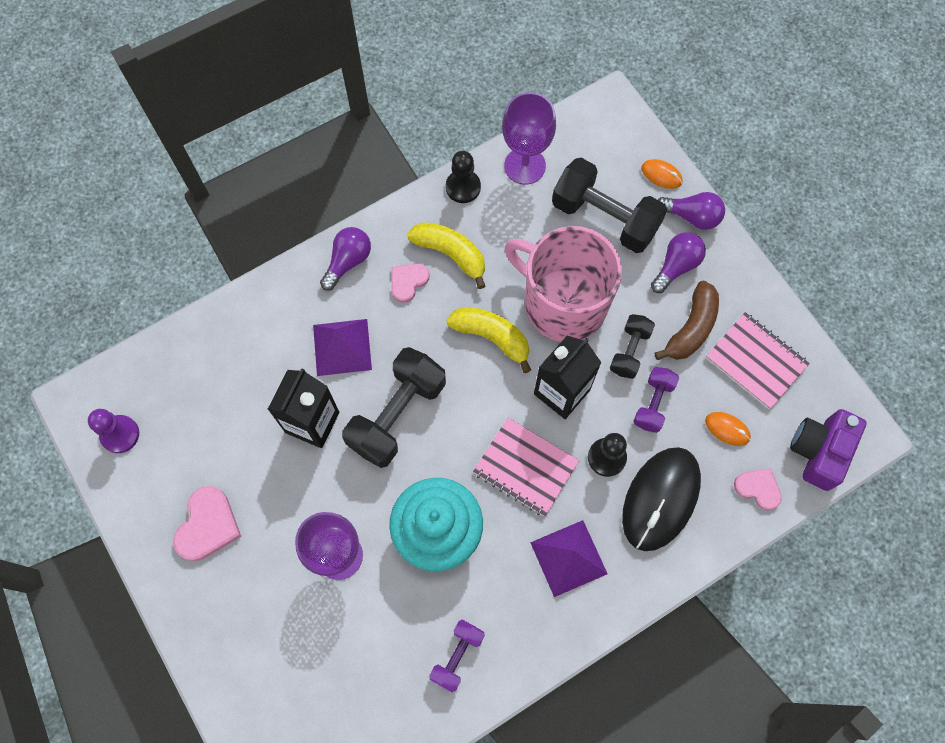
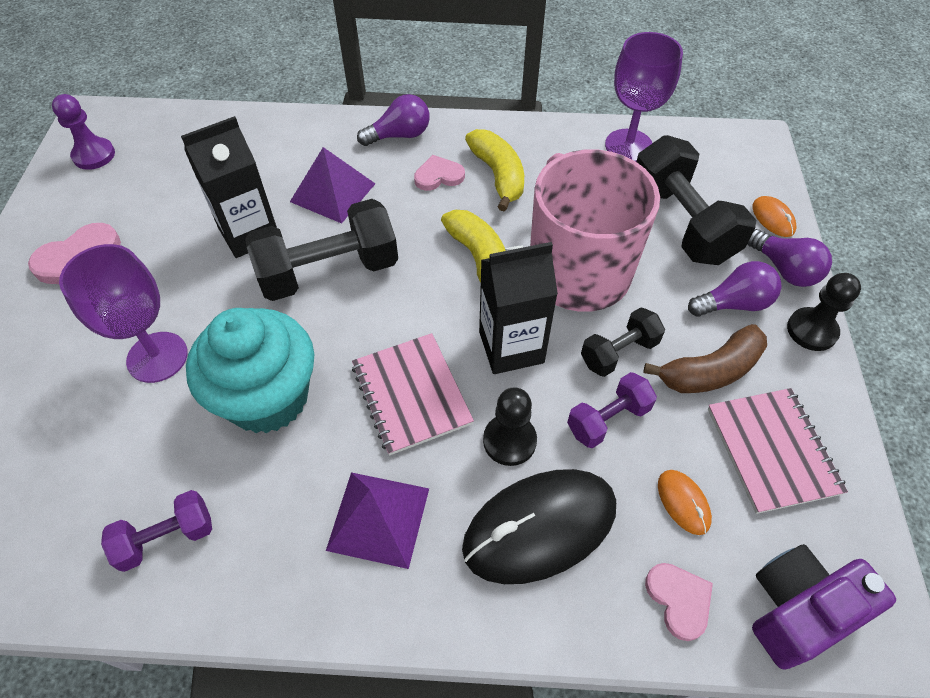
camera: 35 degrees right, 15 degrees down
black pawn [446,151,481,203] -> black pawn moved to [787,273,861,351]

